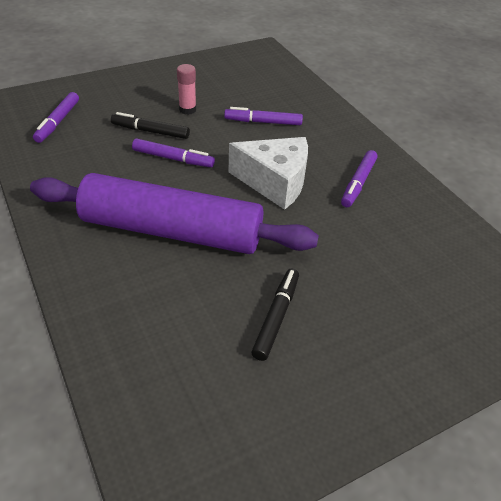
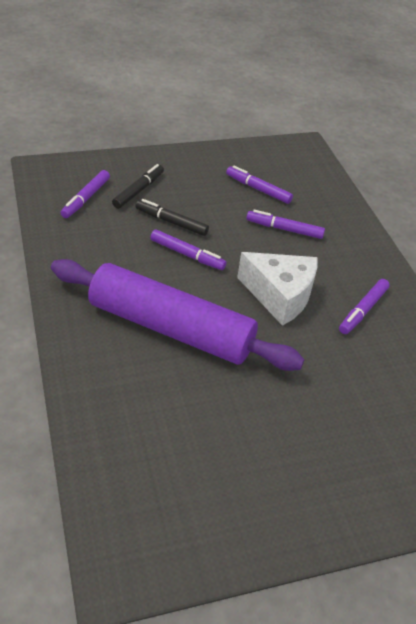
camera: 10 degrees right, 0 degrees up
pink glue stick [177,64,196,115] -> none
black marker [251,269,299,361] -> black marker moved to [112,164,164,209]
none -> purple marker [226,166,293,204]

